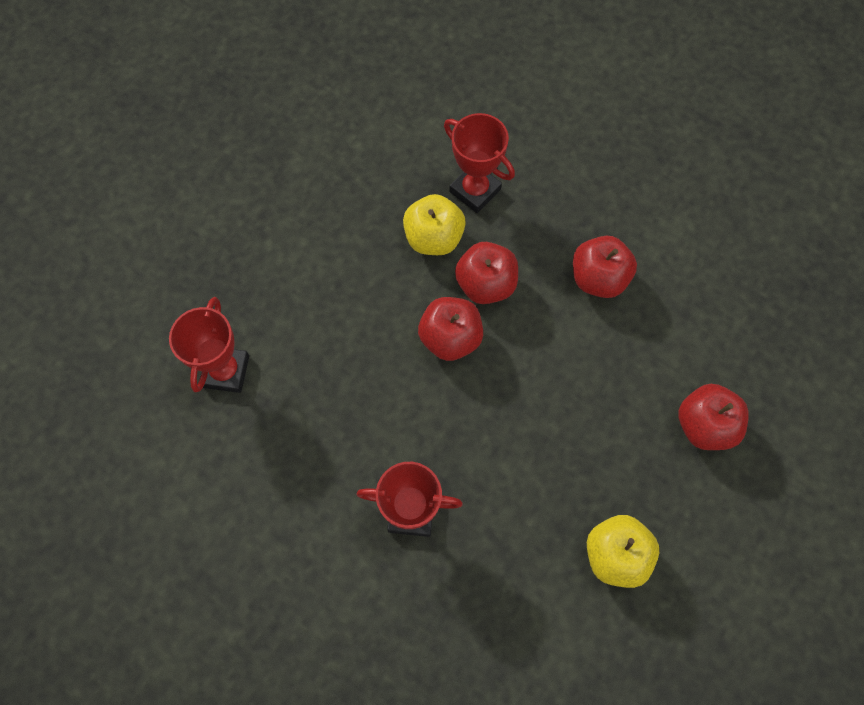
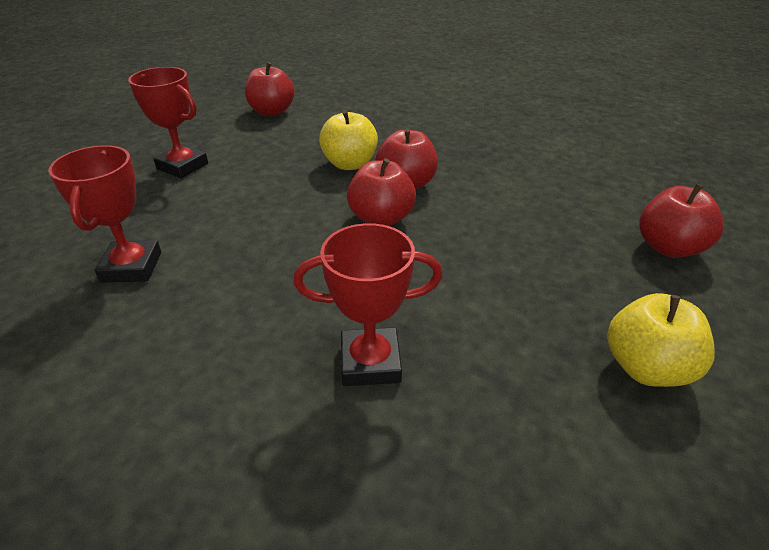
camera: 10 degrees left, 30 degrees down
red trophy [444,113,515,213] -> red trophy moved to [128,67,208,178]
red apple [573,236,637,298] -> red apple moved to [245,62,295,116]

